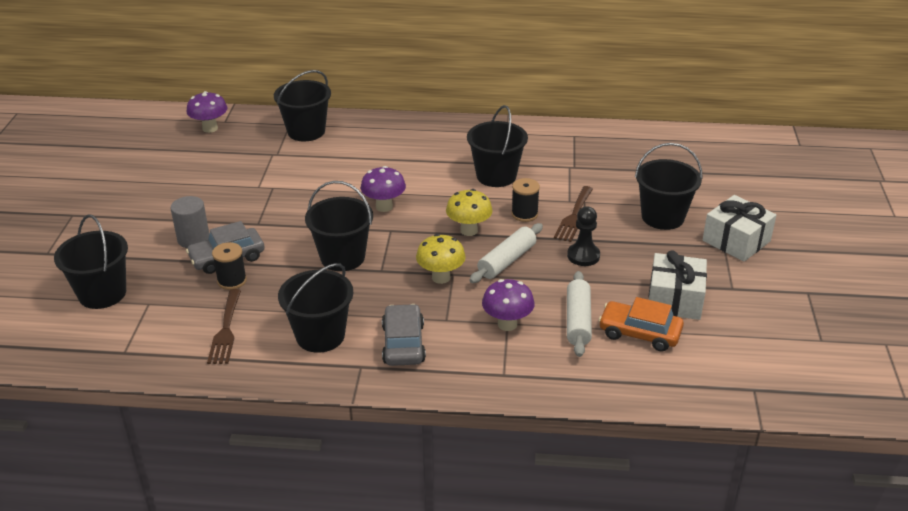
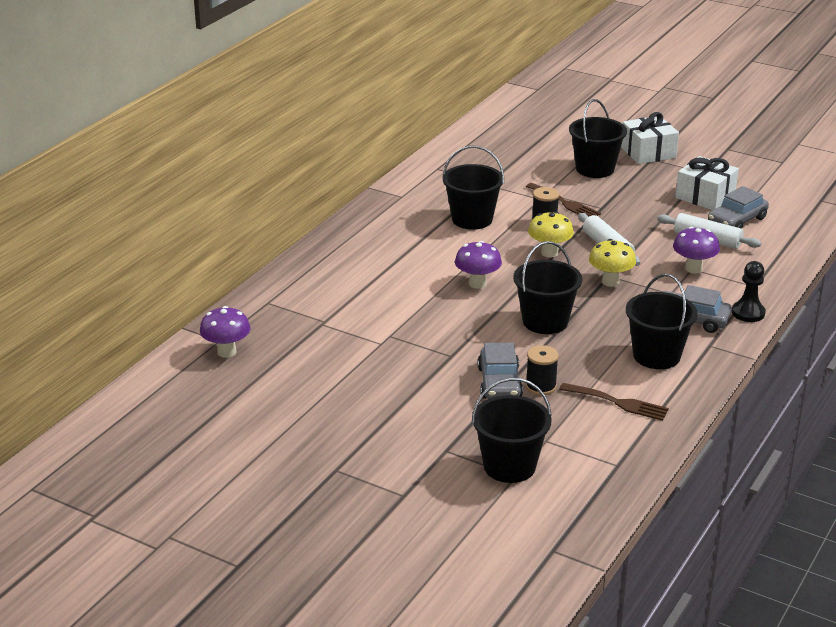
camera: 65 degrees left, 5 degrees down
grey cylinder [171,196,209,248] -> none
black bucket [274,70,331,141] -> none
black pawn [567,206,600,266] -> black pawn moved to [732,261,766,322]
orange car [599,297,684,352] -> grey car [708,186,769,229]

